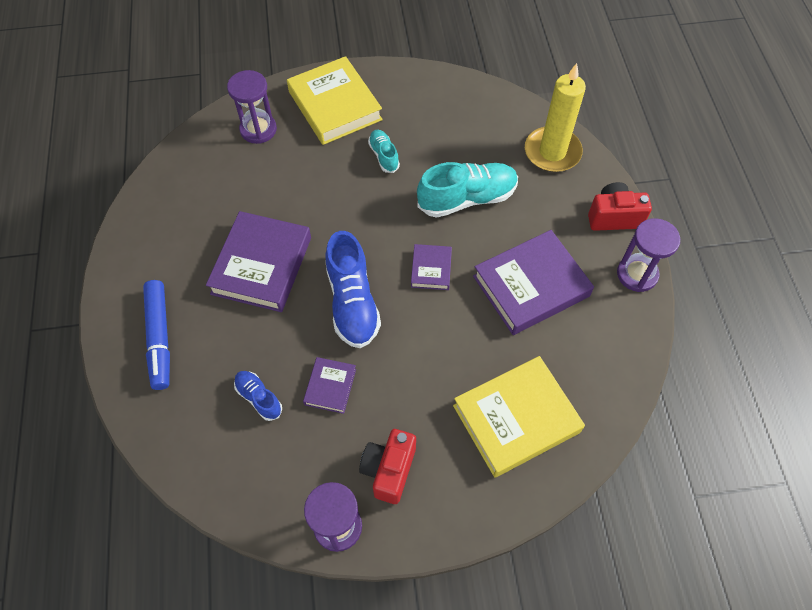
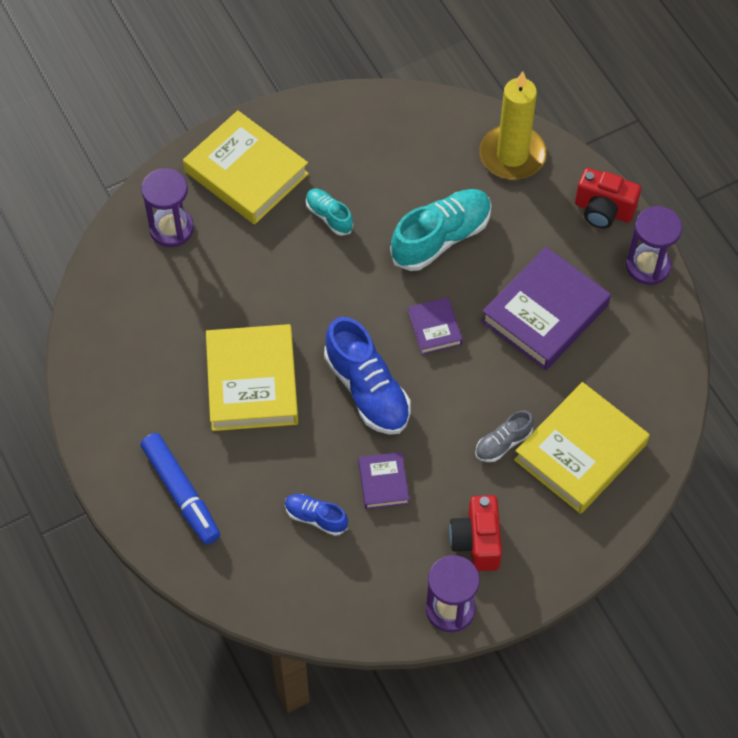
camera: 20 degrees left, 0 degrees up
purple book [206,211,311,312] -> yellow book [206,324,298,431]
red camera [588,182,652,231] -> red camera turned 135 degrees counterclockwise [575,168,641,228]
none -> grey shoe [475,410,534,462]

